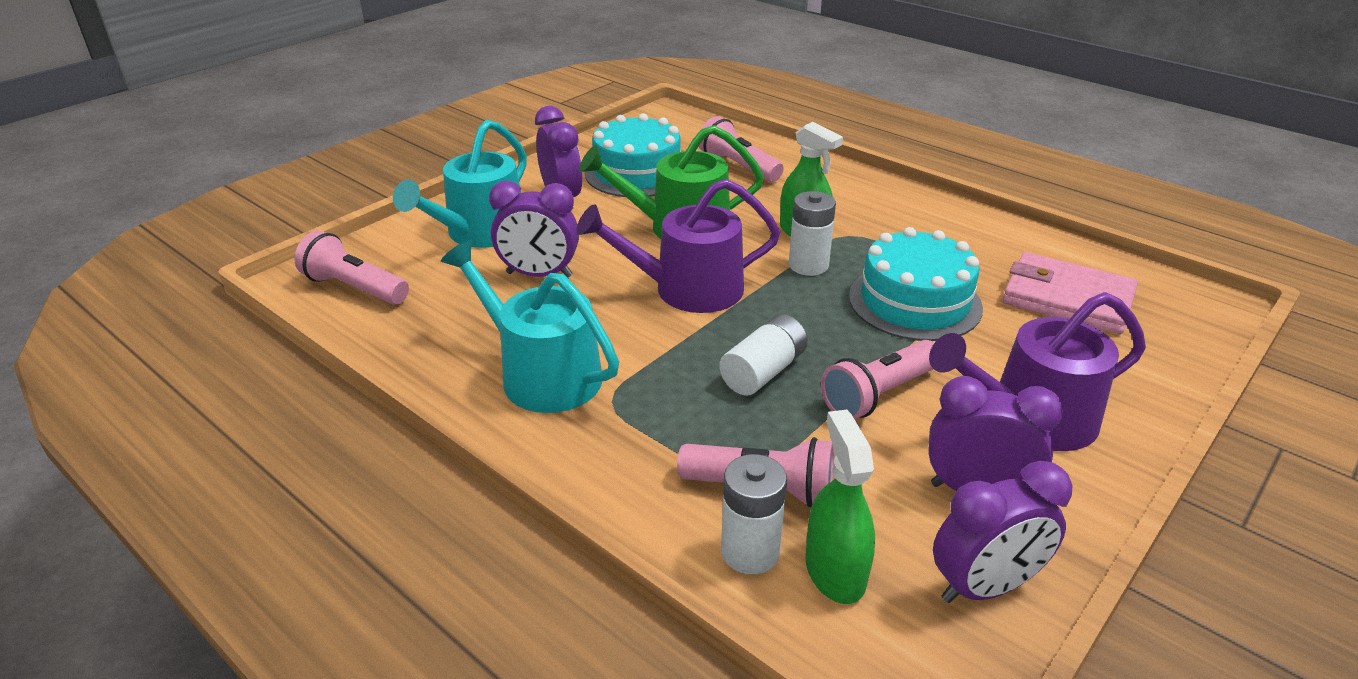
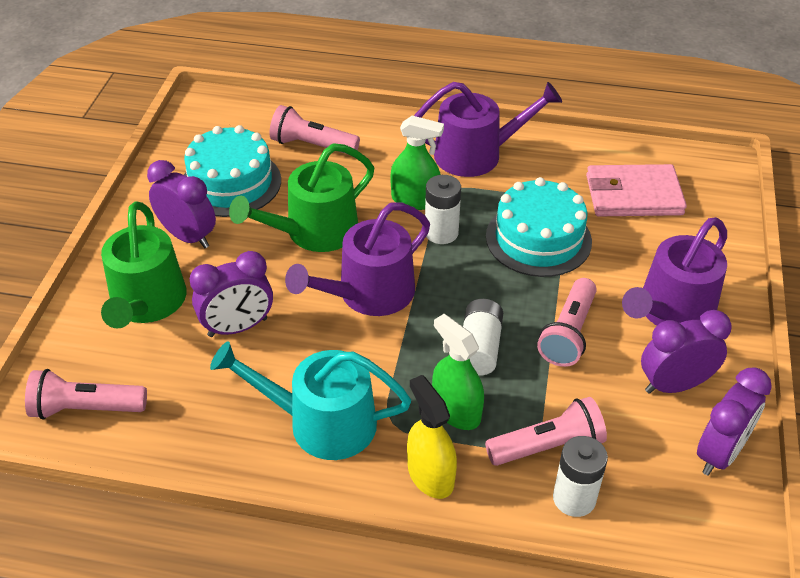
camera: 30 degrees left, 10 degrees up
turquoise watering can [393,119,527,248] -> green watering can [101,201,187,328]
green spray bottle [805,410,875,604] -> green spray bottle moved to [432,314,484,430]
none -> yellow spray bottle [407,375,457,499]
none -> purple watering can [414,82,562,177]

